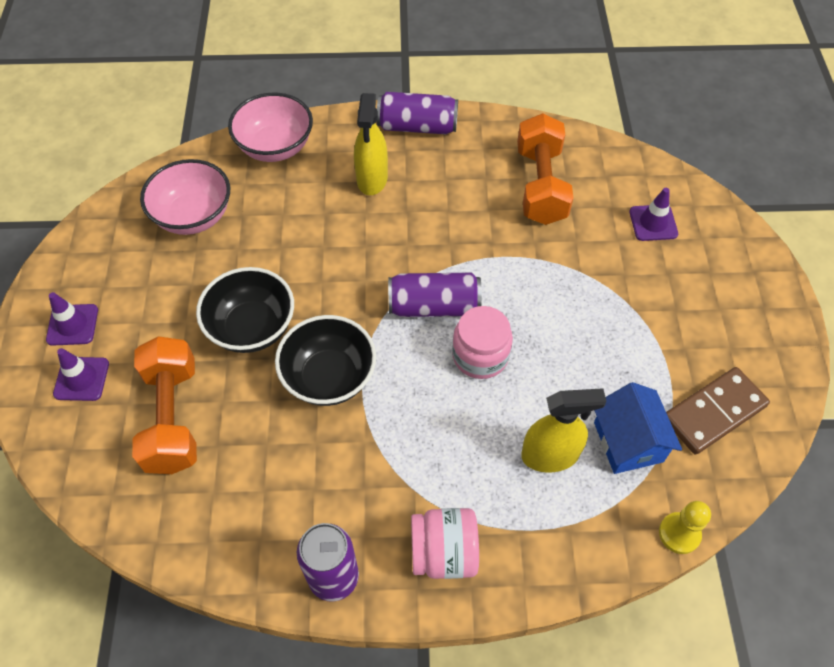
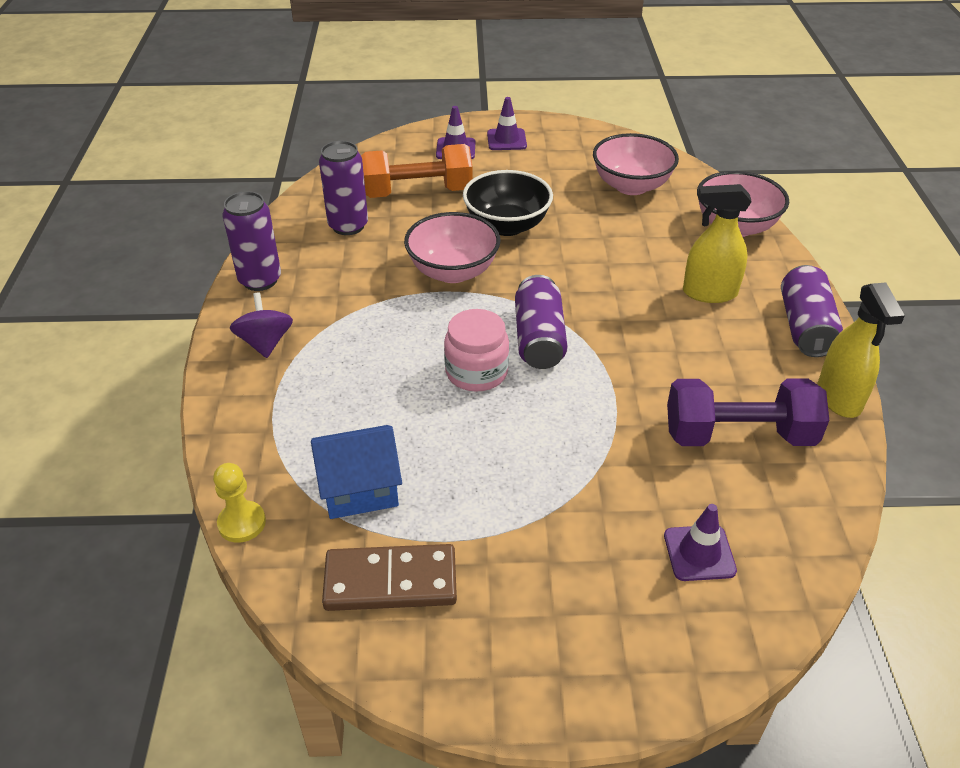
camera: 90 degrees right, 15 degrees down
black bowl [275,315,376,406] -> pink bowl [404,212,500,283]
pink jar [411,508,479,579] -> purple spinning top [230,292,293,358]
orange dumbbell [517,113,573,225] -> purple dumbbell [667,379,829,446]
yellow spray bottle [521,388,607,473] -> yellow spray bottle moved to [817,283,905,418]
brown domino [666,367,770,455] -> brown domino turned 60 degrees counterclockwise [322,544,457,611]
none -> purple can [319,141,368,235]

